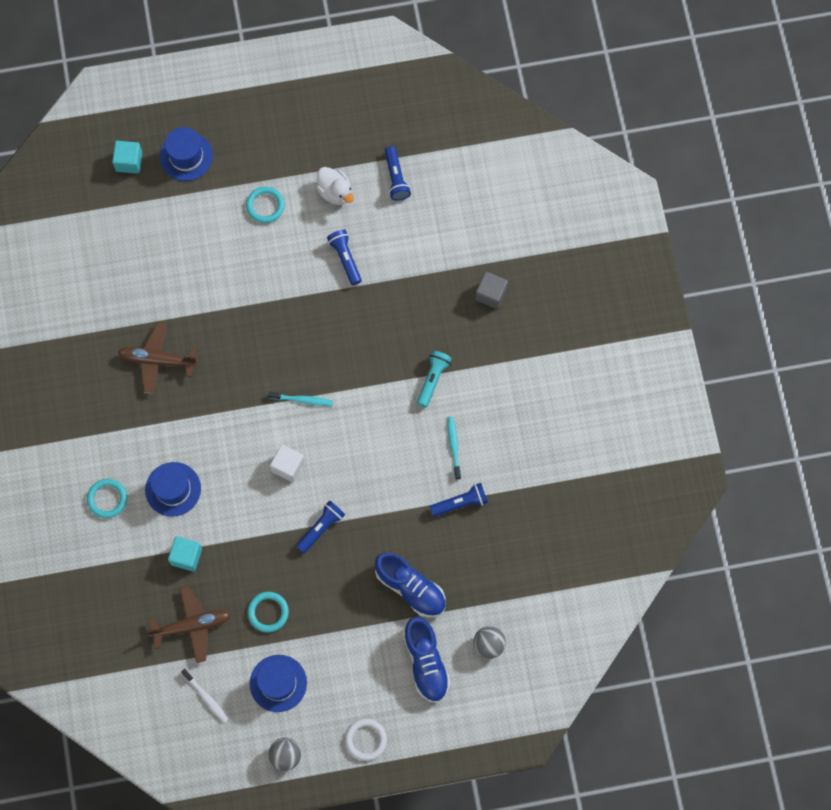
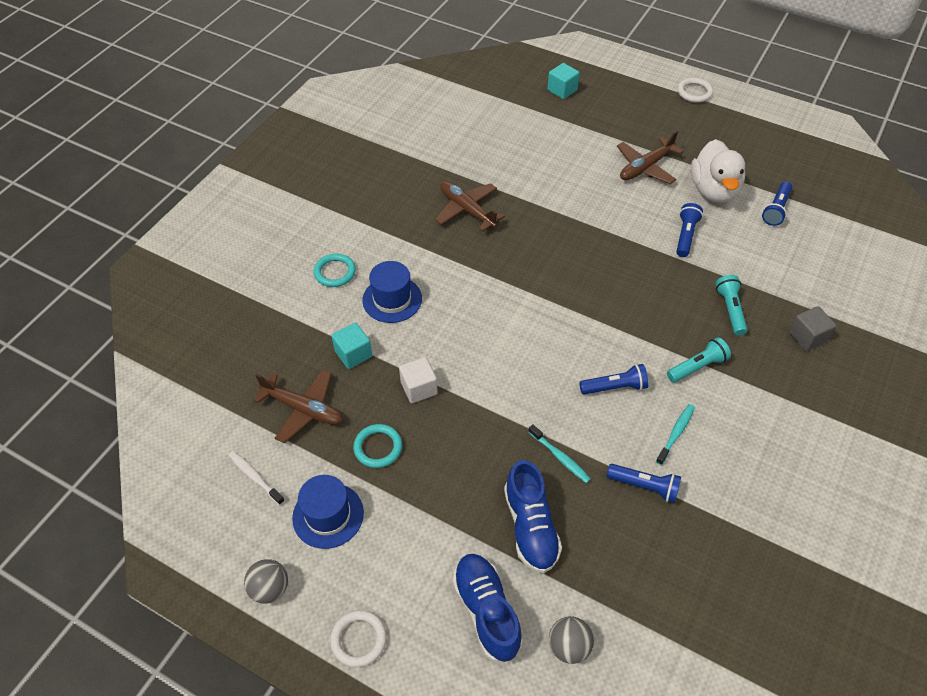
camera: 40 degrees right, 20 degrees down
blue hat [160,127,213,181] -> none
white toothbrush [181,669,229,723] -> white toothbrush turned 135 degrees clockwise [228,451,285,505]
turquoise ring [246,186,285,223] -> brown plane [617,131,683,184]
turquoise toothbrush [268,391,333,406] -> turquoise toothbrush moved to [528,424,591,483]
white cube [270,445,305,482] -> white cube moved to [399,357,438,403]
blue flashlight [296,500,345,553] -> blue flashlight moved to [580,364,648,394]
white duck [316,167,354,205] -> white duck [691,139,745,203], size x1.57
blue shoe [403,617,450,703] -> blue shoe turned 135 degrees clockwise [452,554,523,662]
none -> white ring [677,78,713,103]
none -> turquoise flashlight [716,275,748,336]

